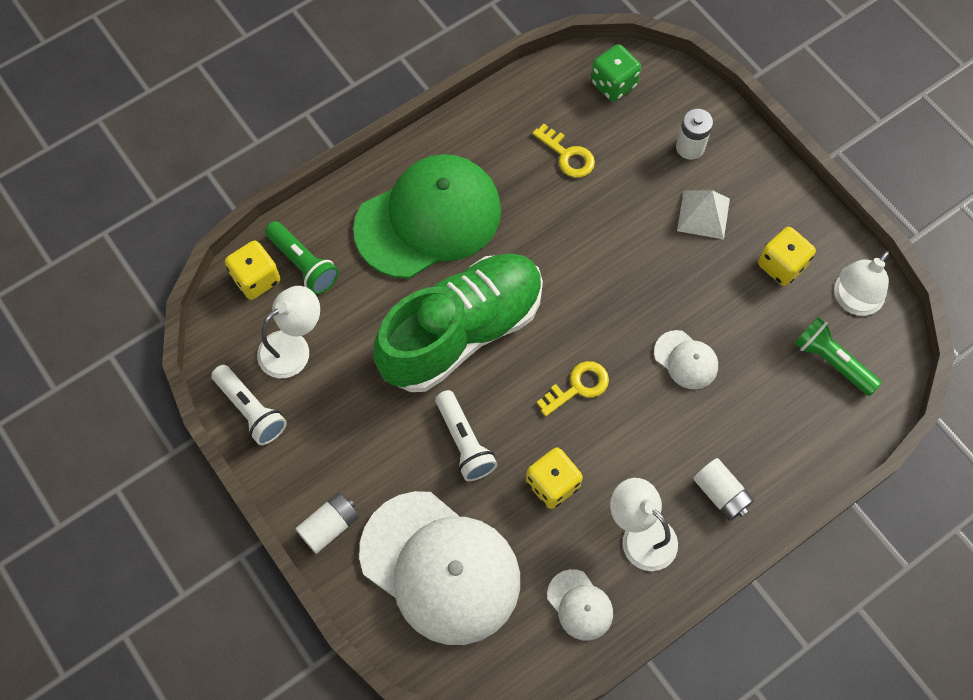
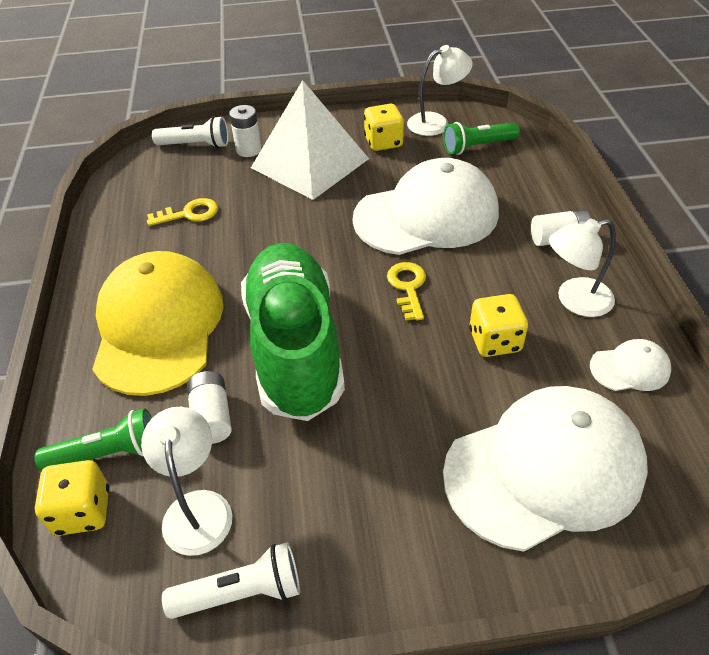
camera: 60 degrees left, 20 degrees down
white battery [296,493,359,554] -> white battery moved to [187,371,232,444]
green cap [353,154,501,279] -> yellow cap [93,251,224,396]
white flashlight [435,390,498,481] -> white flashlight moved to [152,116,229,148]
green dice [591,44,641,102] -> none
white cap [654,330,718,389] -> white cap [353,158,499,255], size x2.34
white pyramid [677,190,730,240] -> white pyramid [251,80,369,200], size x2.03
white lamp [834,251,890,316] -> white lamp turned 90 degrees counterclockwise [407,45,473,136]

